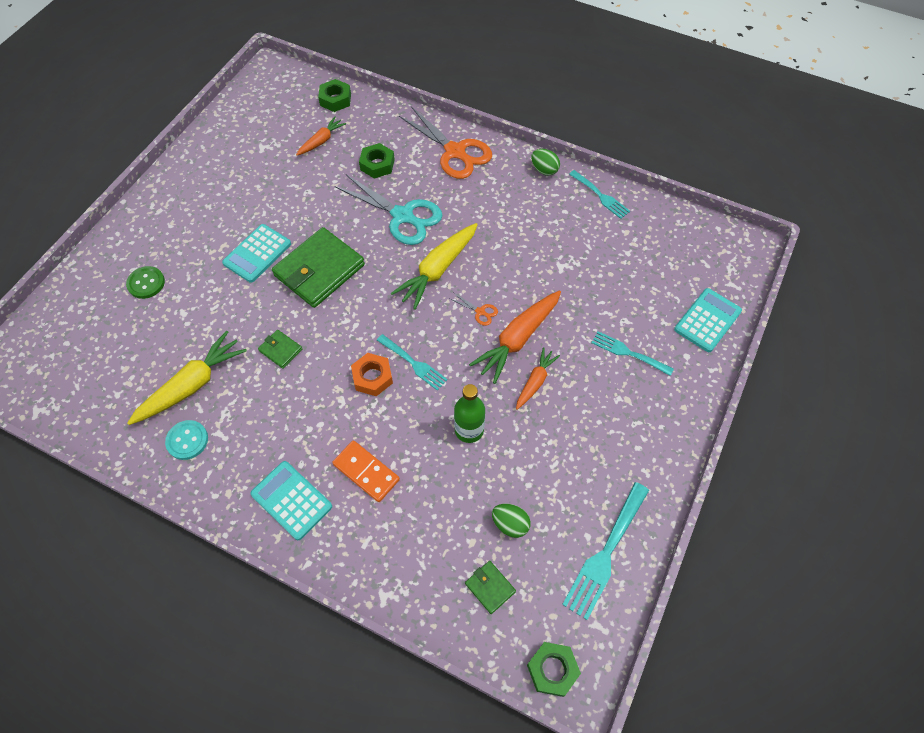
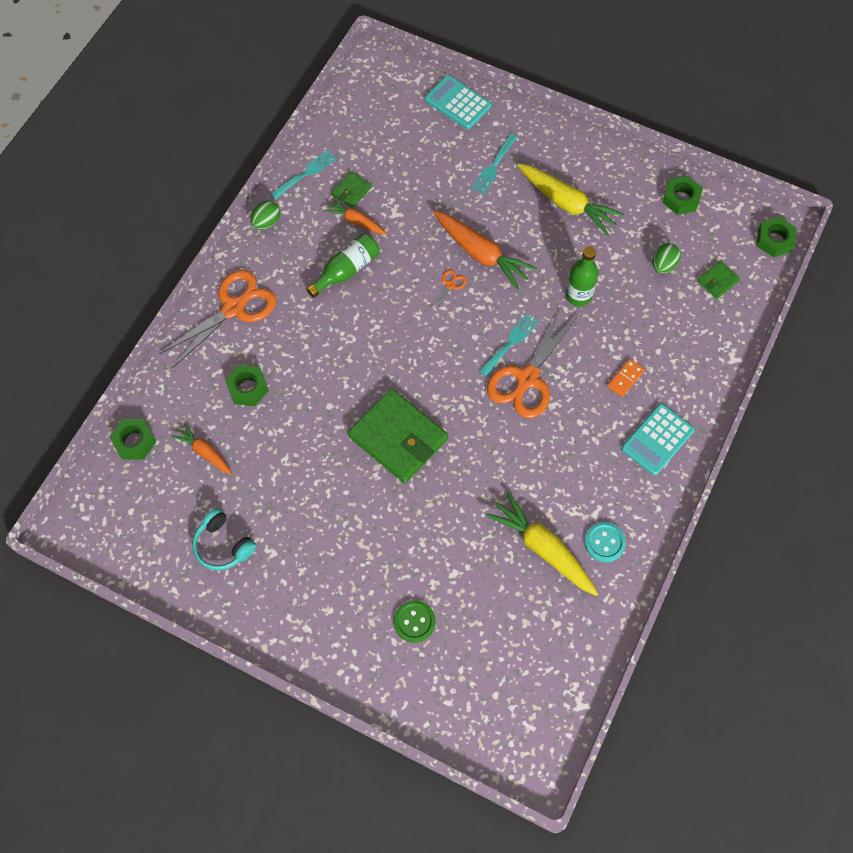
camera: 90 degrees left, 5 degrees up
turquoise calculator [222,224,291,283] -> none
green wallet [258,330,302,369] -> green wallet moved to [332,172,372,208]
orange domino [332,440,400,502] -> orange domino [607,359,645,397], size x0.66
turquoise scissors [335,174,442,245] -> none
orange nut [351,353,393,396] -> orange scissors [487,307,578,418]
yellow carrot [391,223,478,310] -> yellow carrot moved to [517,163,624,236]
orange carrot [516,347,560,410] -> orange carrot moved to [323,198,387,235]
turquoise fork [562,482,649,620] -> green nut [663,176,703,215]
none -> turquoise headphones [192,508,257,571]
none -> green bottle [306,233,379,298]

